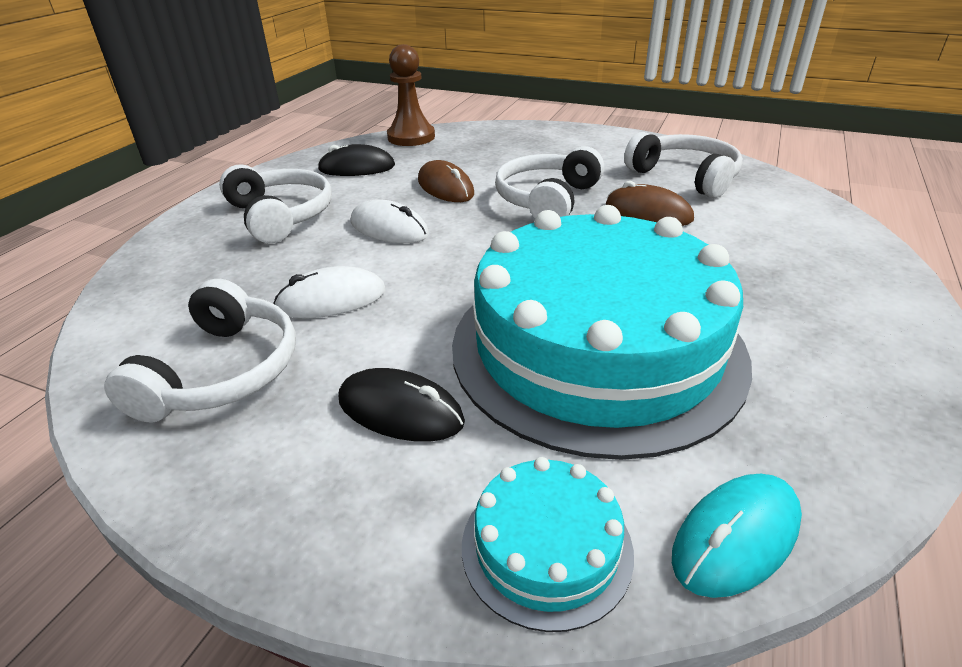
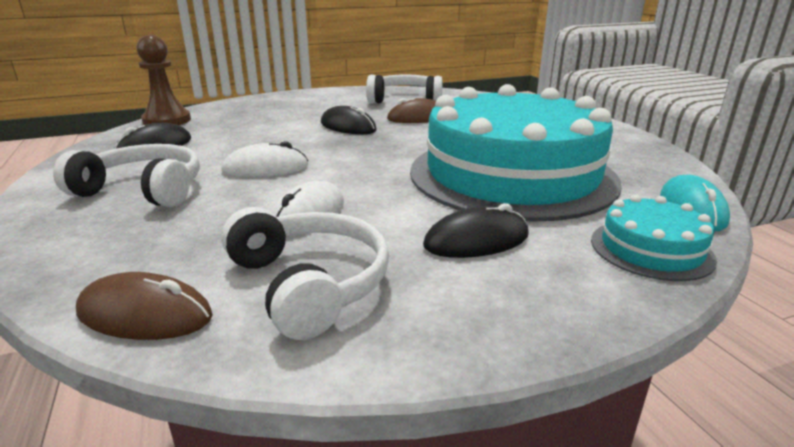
camera: 45 degrees left, 10 degrees down
brown mouse [418,160,474,202] -> brown mouse moved to [76,272,213,340]
white headphones [495,146,604,218] -> black mouse [321,106,377,134]

